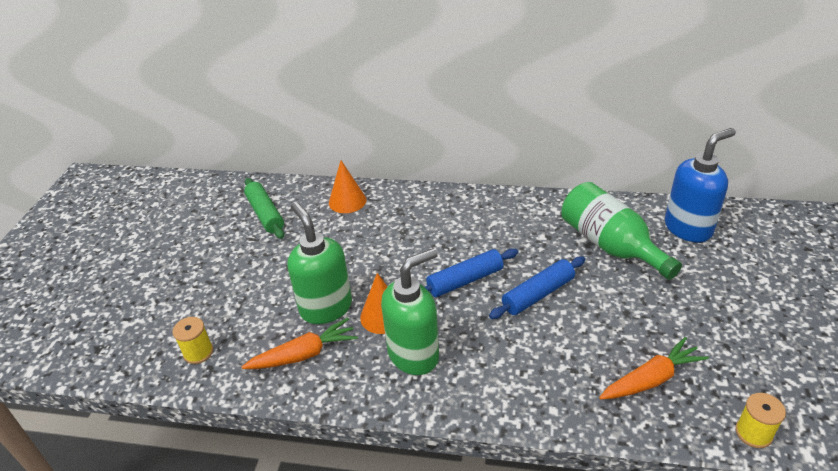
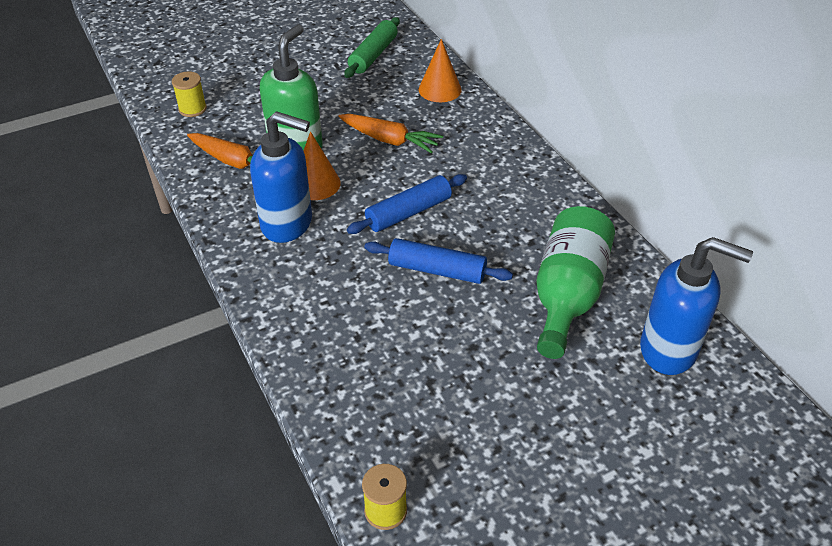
camera: 50 degrees right, 5 degrees up
green soap dispenser [381,248,439,375] -> blue soap dispenser [250,111,312,243]
blue rolling pin [425,249,518,297] -> blue rolling pin turned 60 degrees counterclockwise [347,174,467,234]
orange carrot [599,337,709,399] -> orange carrot moved to [338,114,443,154]

